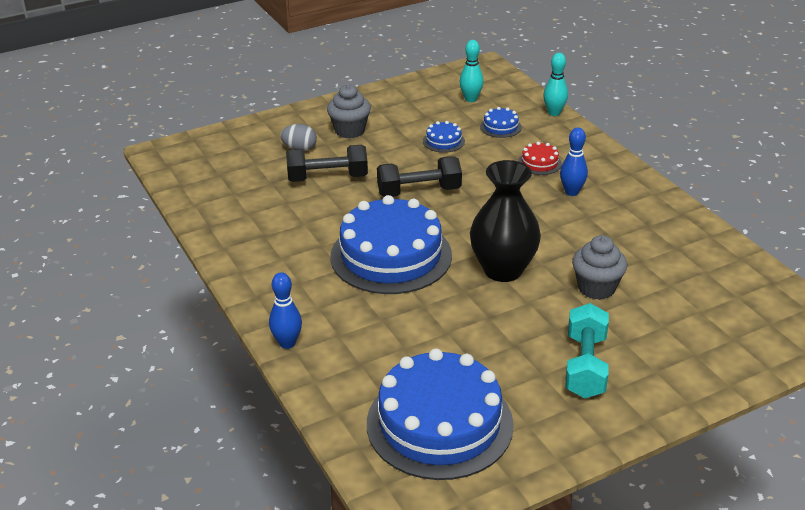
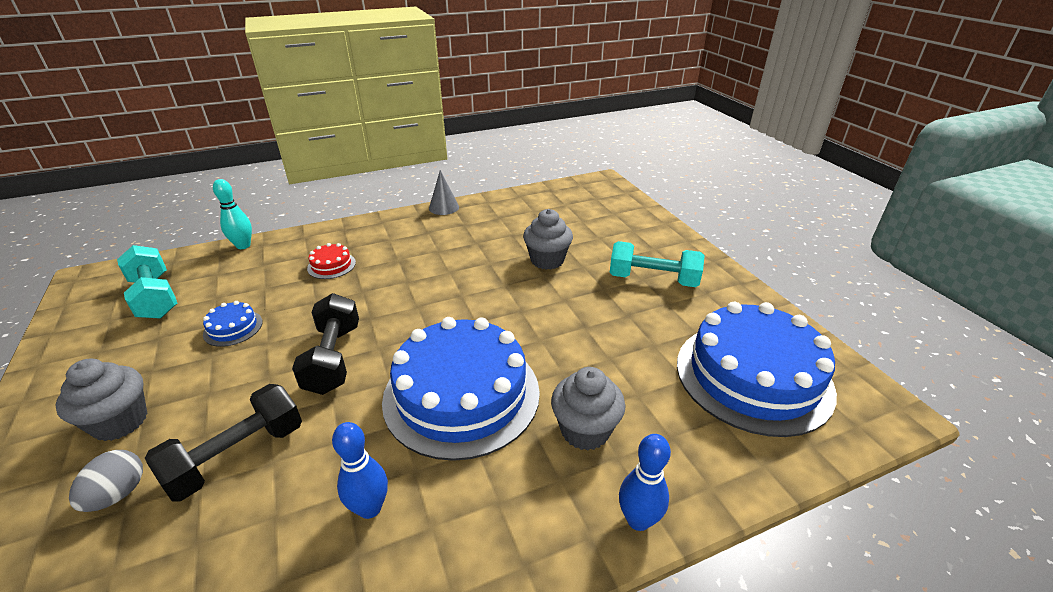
camera: 85 degrees left, 0 degrees up
black dumbbell [286,145,368,182] -> black dumbbell turned 45 degrees clockwise [145,384,302,501]
turquoise bowling pin [460,40,484,102] -> turquoise dumbbell [117,245,177,319]
black vase [470,160,541,282] -> none
blue cake [480,107,522,138] -> none
blue bowling pin [560,128,588,196] -> blue bowling pin moved to [332,422,388,519]
none -> grey cone [429,170,459,215]
none -> grey cupcake [551,367,625,451]

